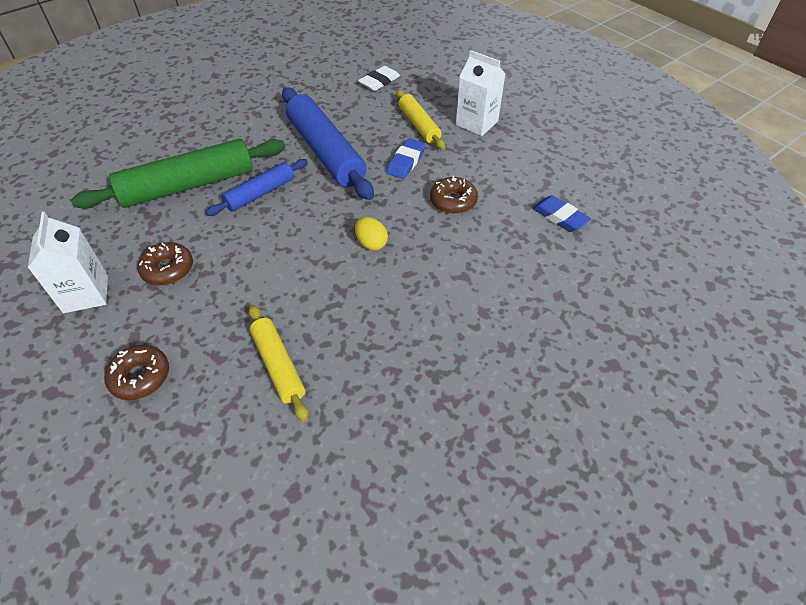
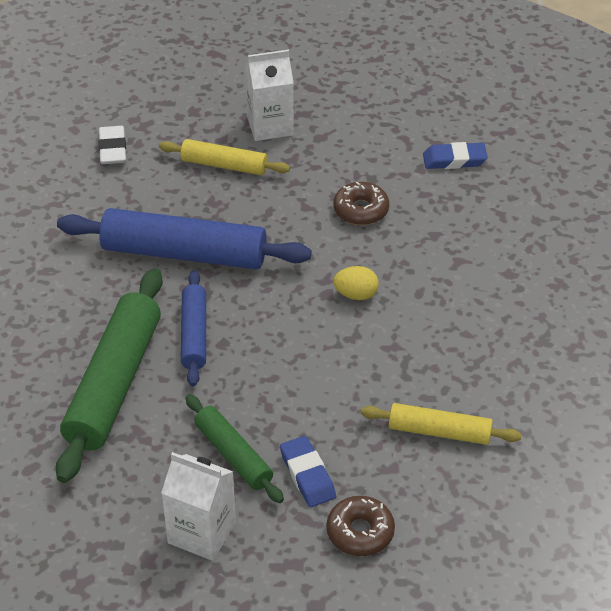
camera: 50 degrees left, 5 degrees down
brown donut [137,242,193,286] -> green rolling pin [185,394,284,503]
blue eraser [386,138,426,179] -> blue eraser moved to [280,436,336,507]

